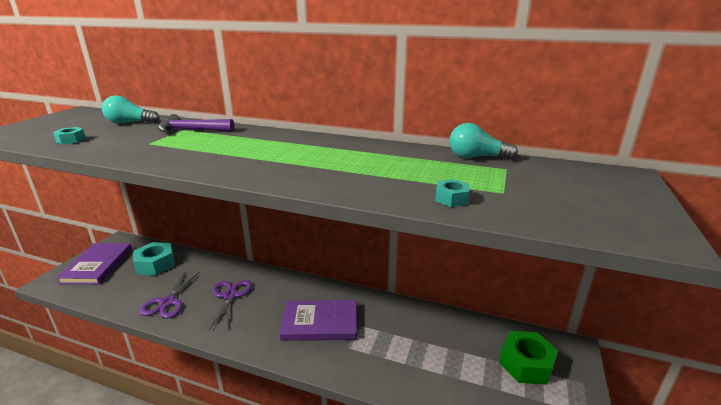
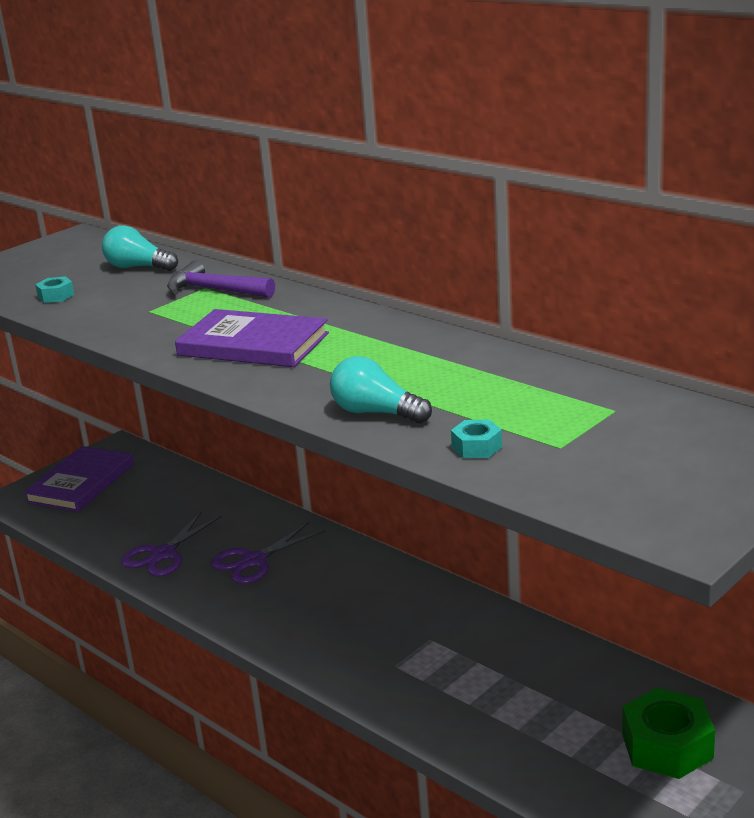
camera: 25 degrees right, 0 degrees up
turquoise nut [133,242,175,276] -> none
purple scissors [208,280,252,331] -> purple scissors turned 150 degrees counterclockwise [211,522,326,584]
purple book [279,300,357,341] -> purple book moved to [175,309,329,367]
turquoise light bulb [449,123,518,160] -> turquoise light bulb moved to [330,356,432,423]

